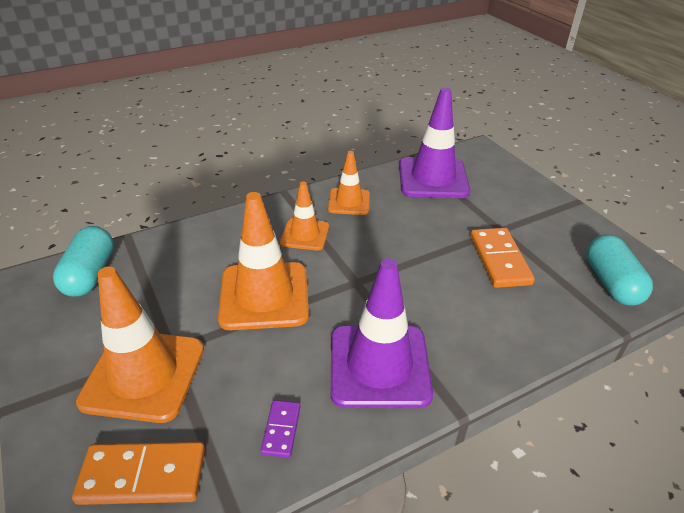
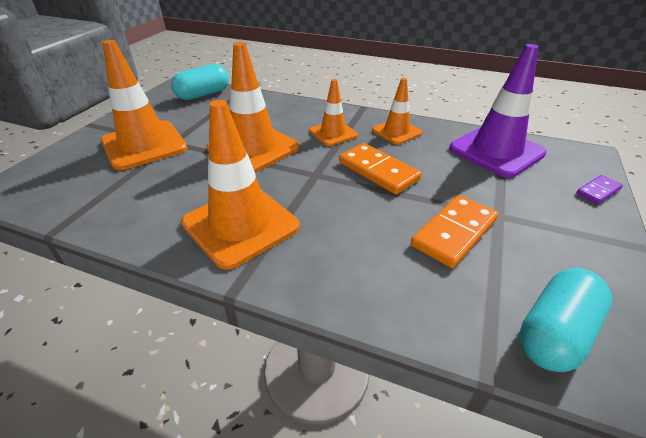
camera: 50 degrees right, 0 degrees up
orange domino [72,442,205,505] -> orange domino moved to [339,143,422,194]
purple domino [261,400,301,458] -> purple domino moved to [576,175,623,204]
purple traffic cone [331,258,433,408] -> orange traffic cone [181,100,300,270]

